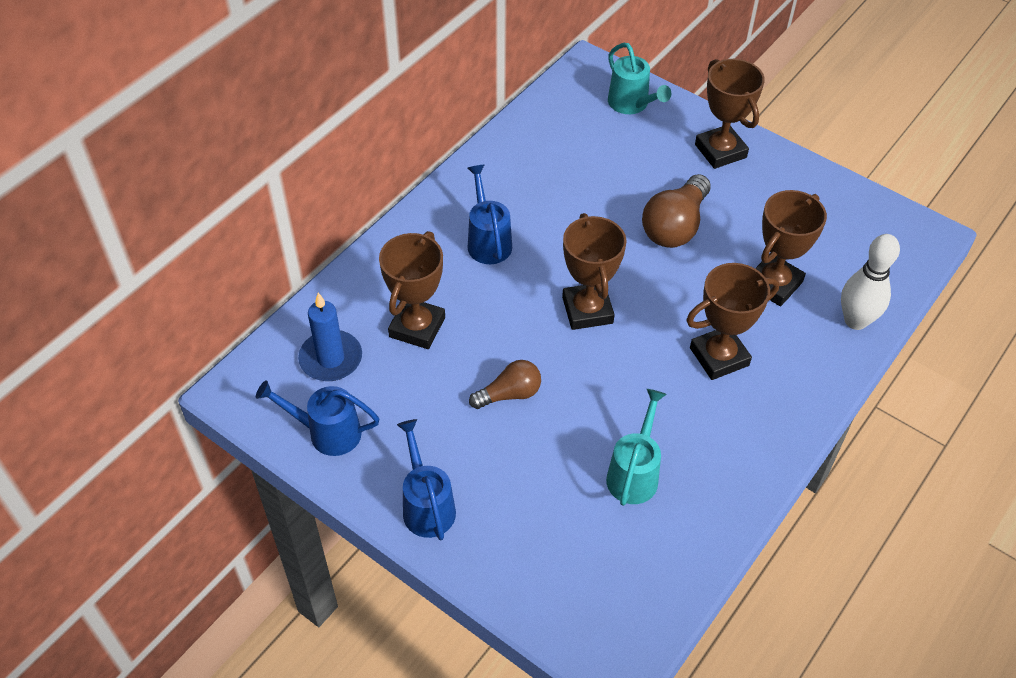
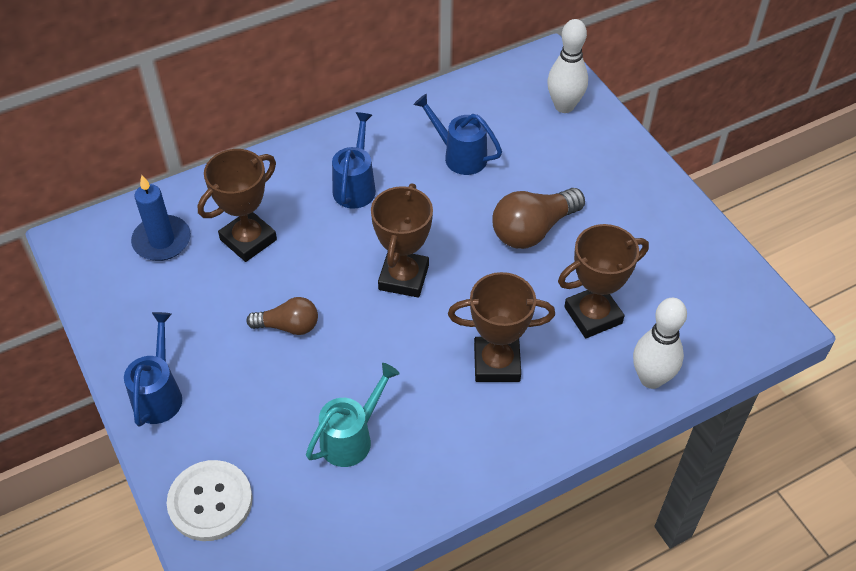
camera: 25 degrees right, 0 degrees up
blue watering can [256,380,379,456] -> blue watering can moved to [414,94,502,175]
turquoise watering can [608,43,671,114] -> white bowling pin [547,19,588,113]
brown trophy [695,59,765,169] -> none
none -> white button [167,460,253,541]

